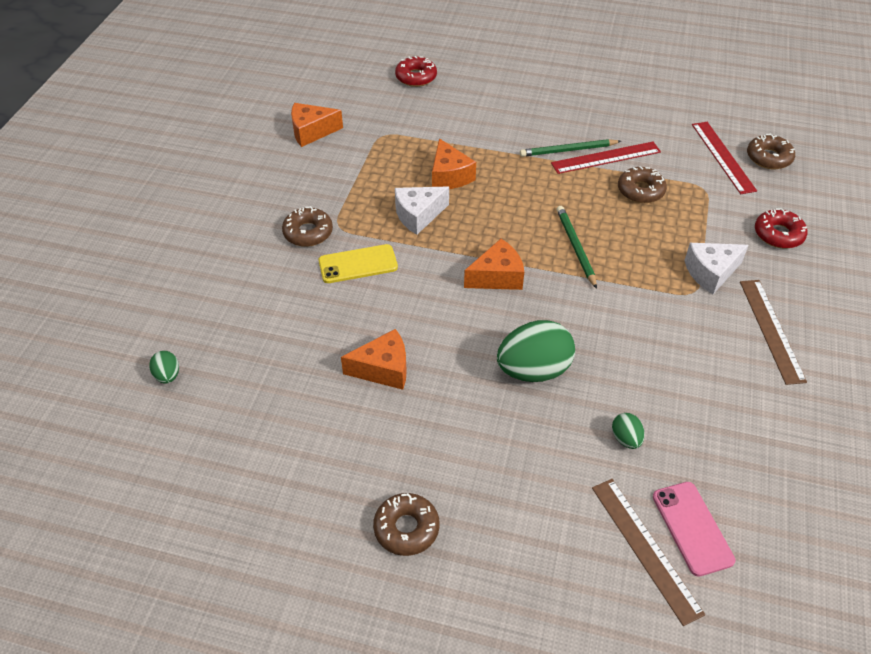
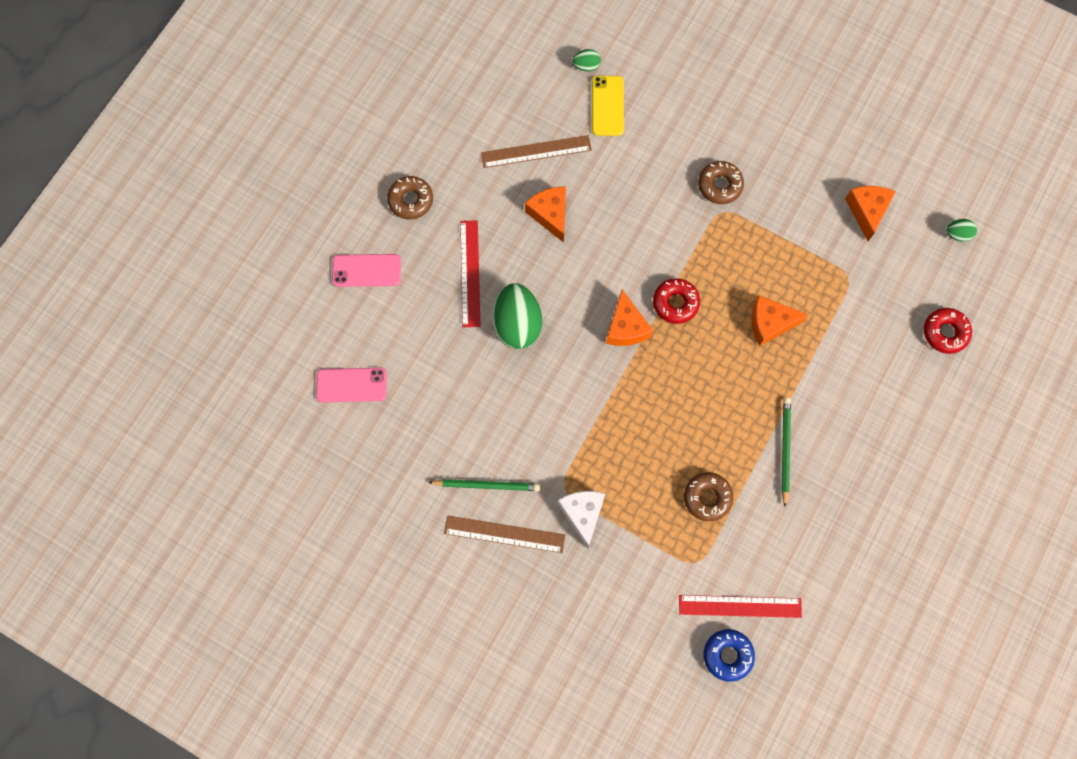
camera: 105 degrees right, 25 degrees up
yellow phone [318,244,398,283] -> yellow phone moved to [592,76,624,136]
orange cheese [341,329,407,390] -> orange cheese turned 150 degrees clockwise [525,186,566,243]
white cheese [395,186,449,235] -> none
red ruler [551,142,661,174] -> red ruler moved to [460,220,480,327]
green pencil [557,206,597,289] -> green pencil moved to [428,479,540,491]
brown ruler [592,479,705,626] -> brown ruler moved to [481,135,592,168]
green egg [612,413,645,449] -> green egg moved to [946,219,977,241]
brown donut [747,134,795,169] -> blue donut [704,629,755,682]
red donut [755,208,808,248] -> red donut moved to [653,278,700,324]
none -> pink phone [332,254,401,287]

